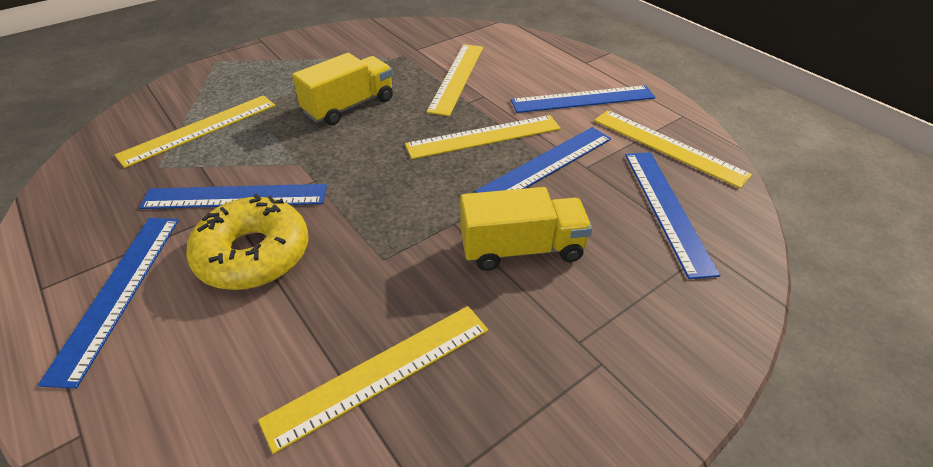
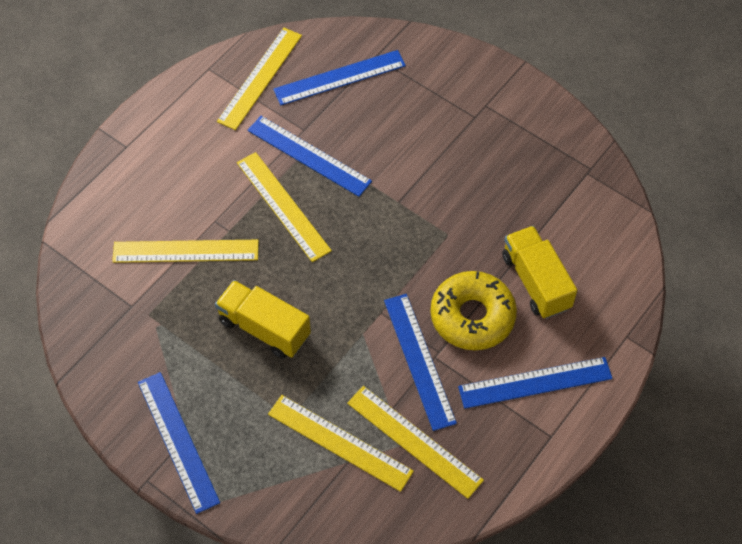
camera: 105 degrees left, 15 degrees up
yellow ruler [258,306,488,454] -> yellow ruler moved to [347,386,484,499]
yellow truck [460,187,592,271] -> yellow truck moved to [502,226,577,319]
blue ruler [511,85,655,113] -> blue ruler moved to [138,372,220,514]

